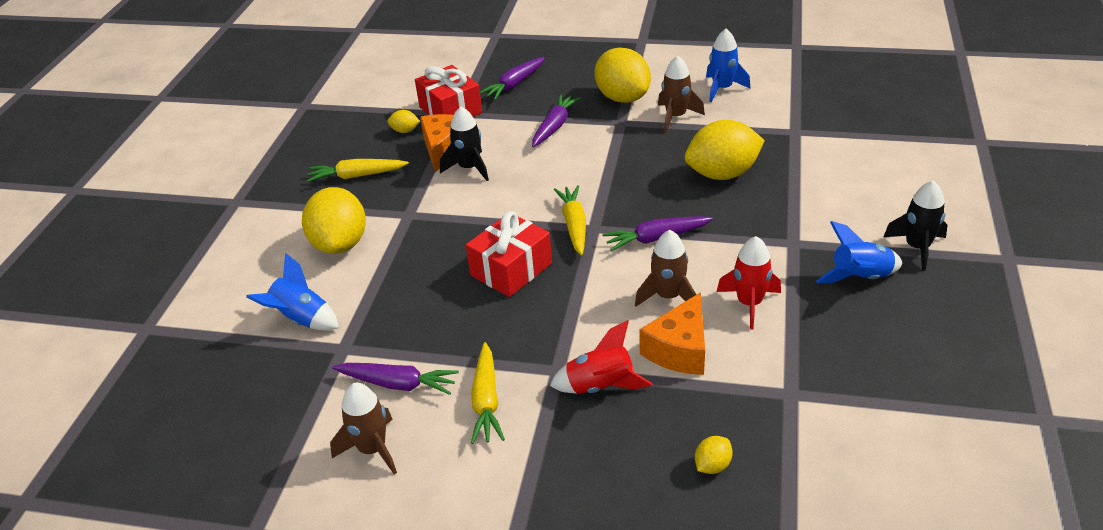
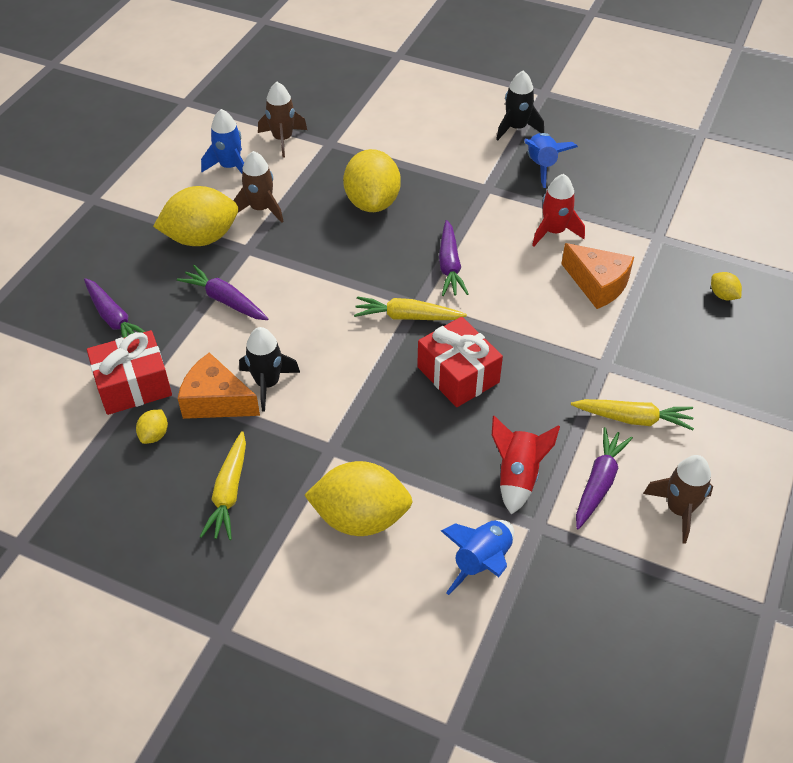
camera: 80 degrees left, 10 degrees up
red rocket [550,320,653,394] -> red rocket moved to [492,416,560,515]
brown rocket [635,230,696,307] -> brown rocket moved to [258,82,307,158]

